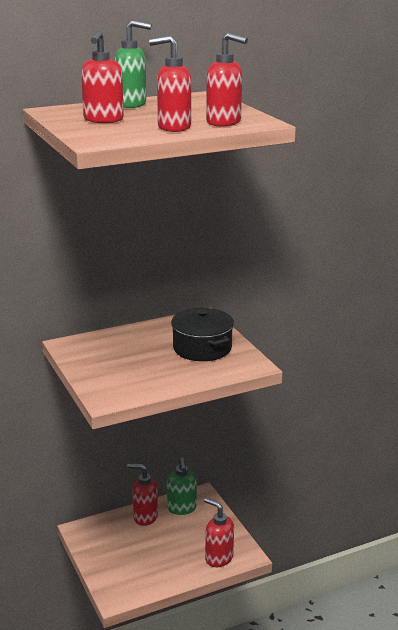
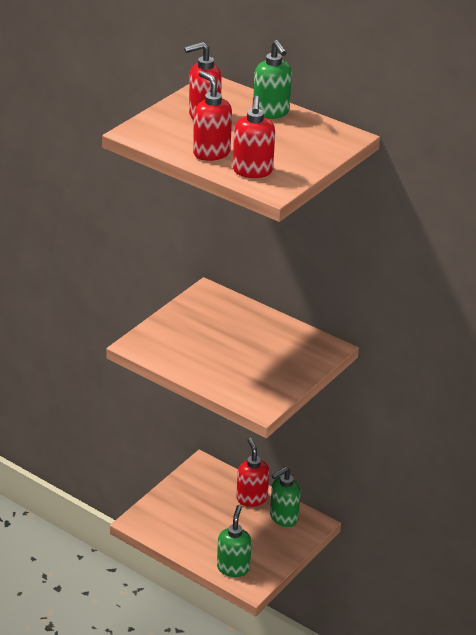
camera: 60 degrees right, 10 degrees up
black pot [171,308,234,361] -> none
red soap dispenser [204,498,234,567] -> green soap dispenser [217,505,252,577]

